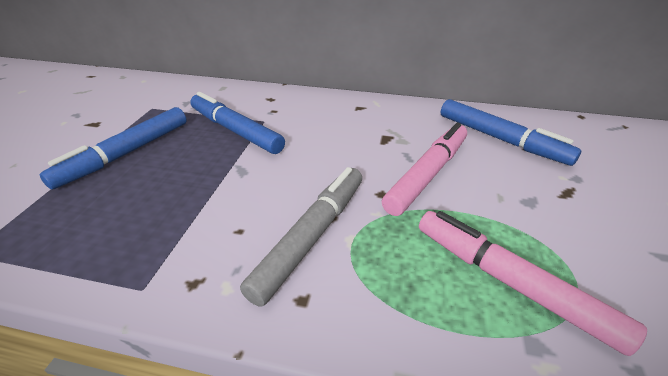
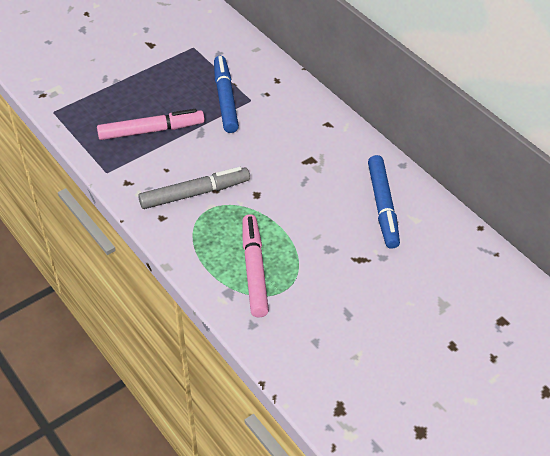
camera: 40 degrees right, 10 degrees up
blue marker [39,107,187,190] -> none
pink marker [382,122,467,216] -> pink marker moved to [97,109,205,140]

